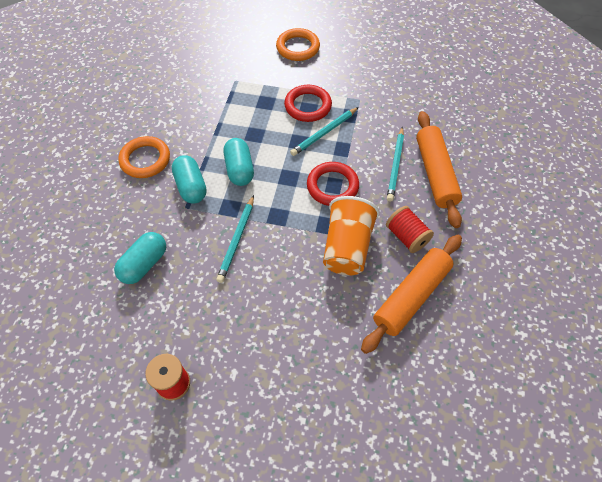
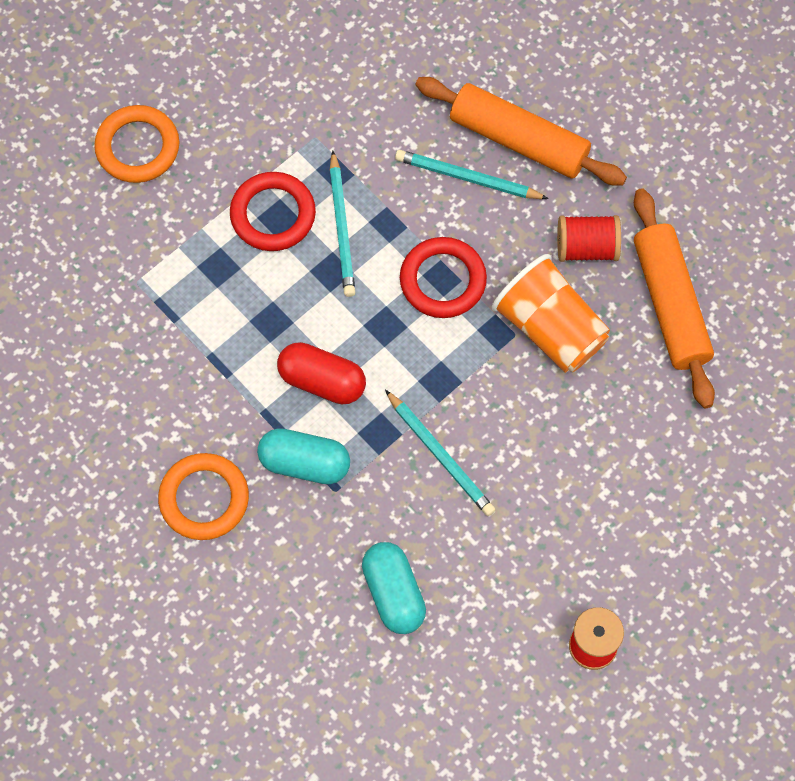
camera: 55 degrees left, 10 degrees up
turquoise capsule [224,138,254,186] -> red capsule [277,342,366,404]
turquoise pencil [387,126,404,202] -> turquoise pencil turned 150 degrees clockwise [395,150,549,199]

